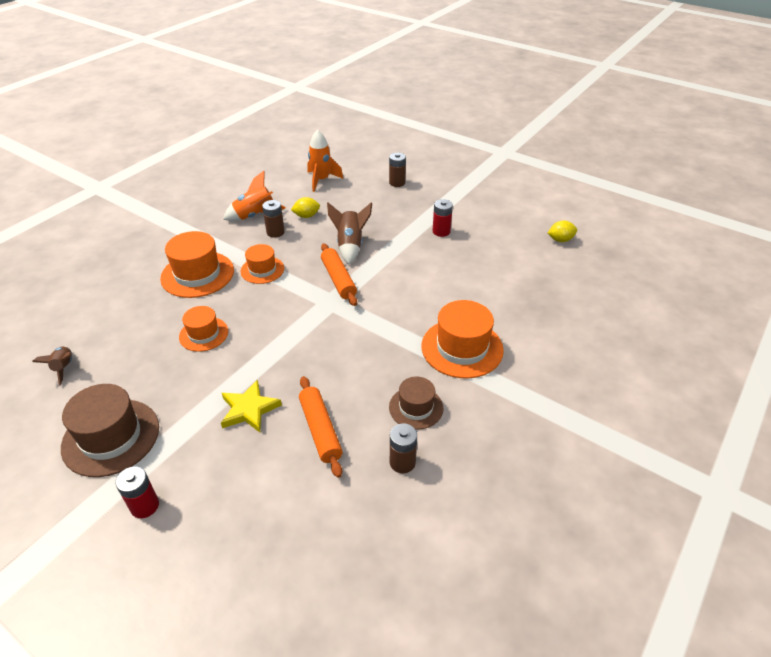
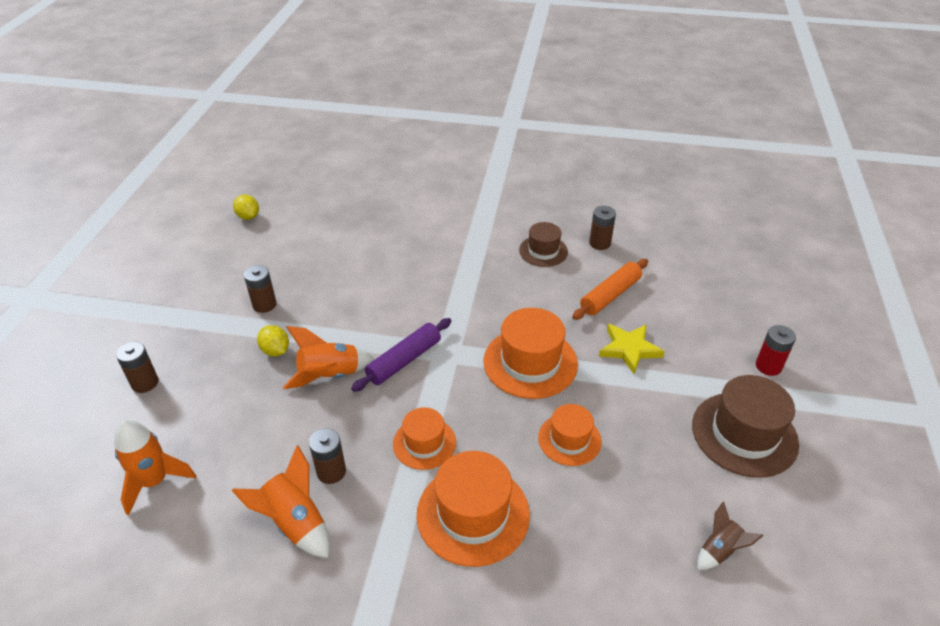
camera: 115 degrees left, 0 degrees up
yellow lemon [291,197,320,218] -> yellow lemon moved to [257,325,289,357]
orange rolling pin [321,243,357,306] -> purple rolling pin [351,318,451,392]
brown rocket [327,202,372,264] -> orange rocket [283,326,374,389]
orange hat [421,300,504,378] -> orange hat moved to [483,308,578,399]
red battery [433,199,453,237] -> brown battery [244,265,276,313]

